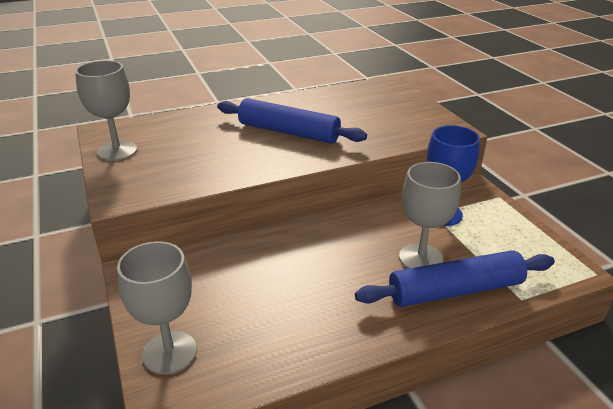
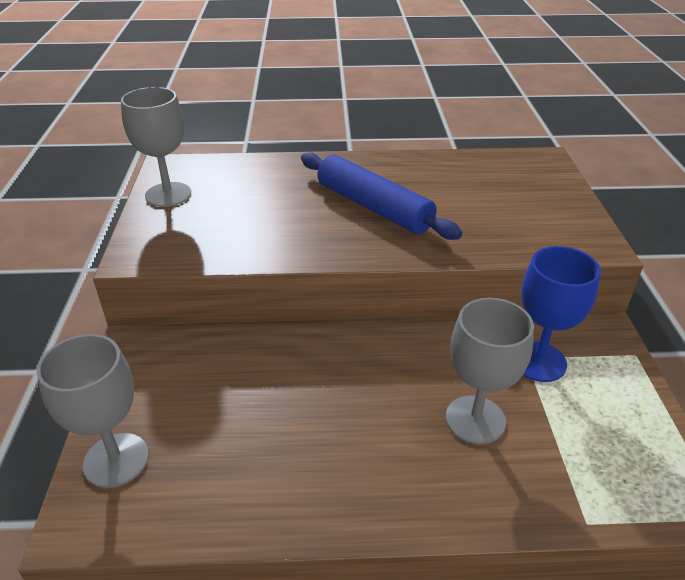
camera: 20 degrees right, 5 degrees up
blue rolling pin [355,250,555,307] -> none

